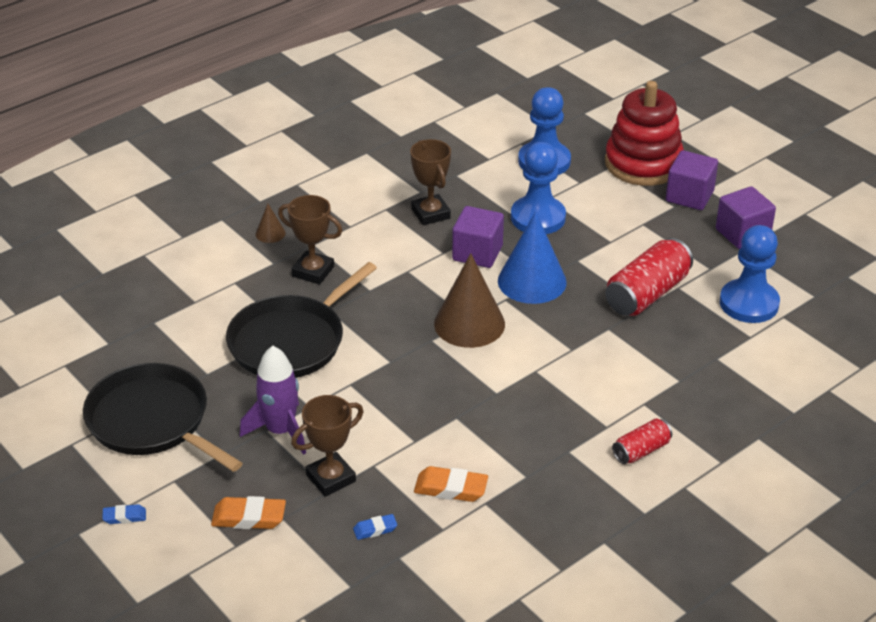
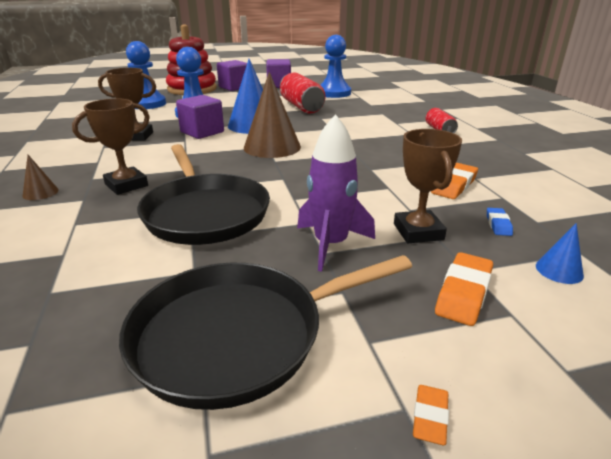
camera: 65 degrees left, 10 degrees down
blue eraser [102,504,146,524] -> orange eraser [413,385,449,445]
none -> blue cone [536,223,584,284]

